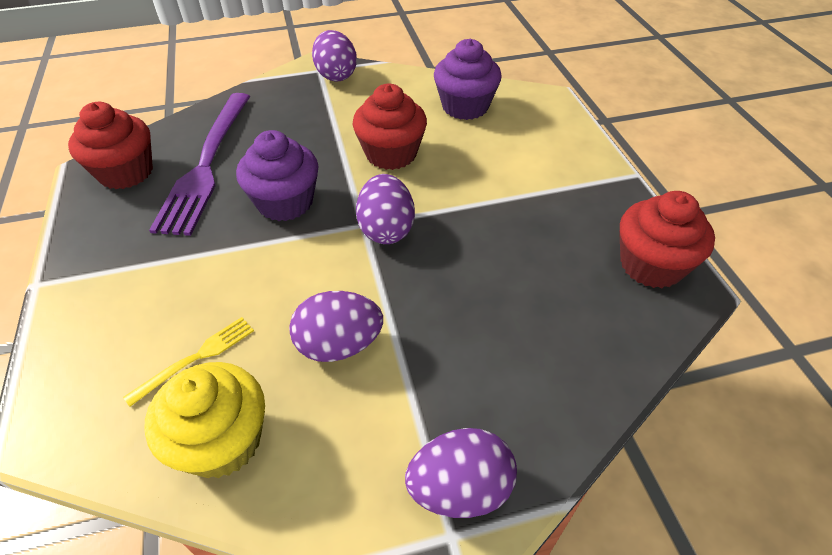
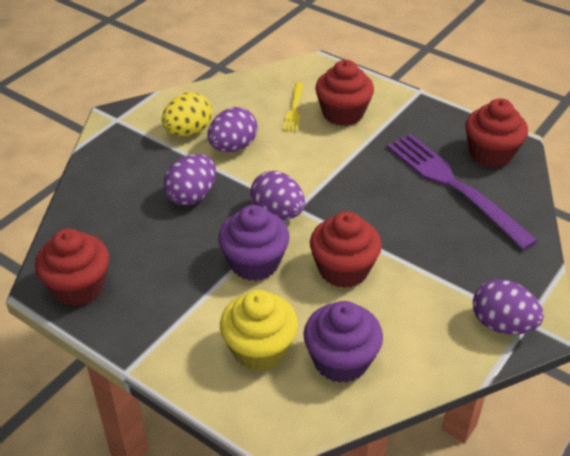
camera: 140 degrees right, 5 degrees down
yellow cupcake [144,362,265,478] -> yellow cupcake moved to [220,290,298,371]
purple cupcake [236,130,318,221] -> purple cupcake moved to [218,205,290,281]
purple egg [405,428,517,518] -> purple egg moved to [163,154,216,206]
none -> yellow egg [162,92,212,136]
none -> red cupcake [315,60,374,126]

